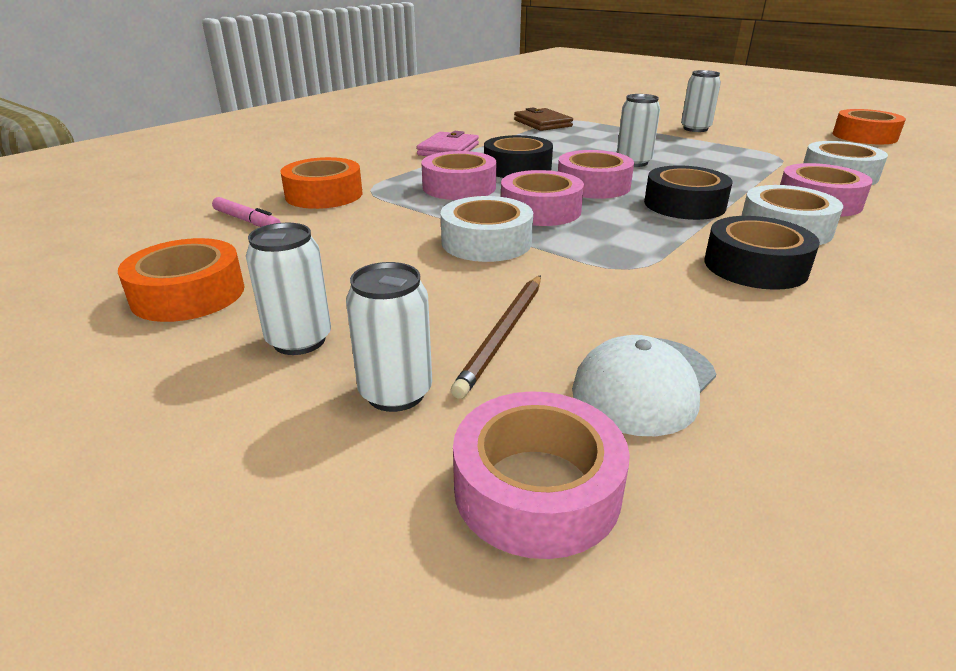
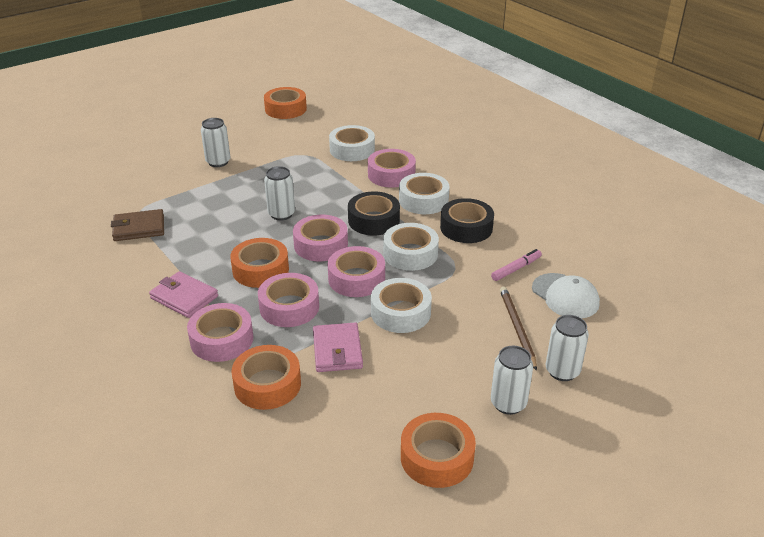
camera: 75 degrees left, 5 degrees up
pink marker [212,197,281,227] -> pink marker moved to [491,249,542,281]
brown pencil [451,275,541,399] -> brown pencil turned 135 degrees counterclockwise [500,287,537,371]
pink tape [453,391,630,559] -> pink tape moved to [187,303,253,362]
black tape [484,135,553,178] -> orange tape [230,238,289,288]
none -> pink wallet [313,323,363,372]
none -> white tape [383,223,439,271]

